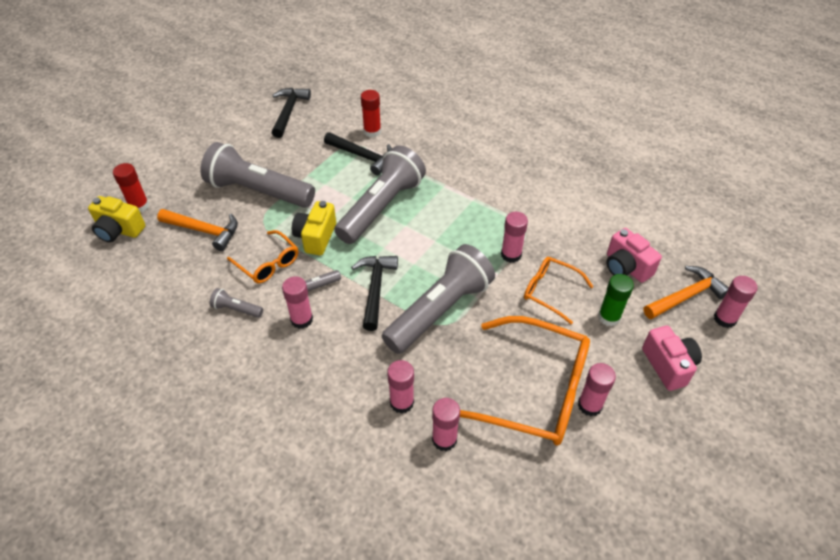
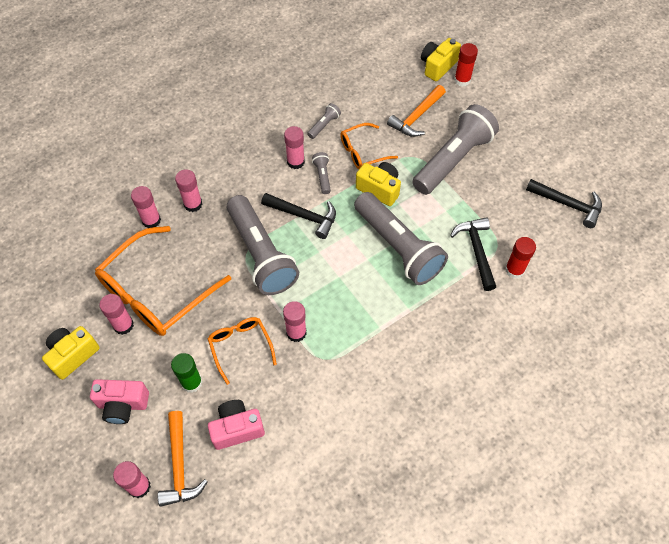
camera: 110 degrees right, 10 degrees up
black hammer [324,132,392,175] -> black hammer turned 120 degrees clockwise [450,217,496,291]
orange glasses [524,257,594,324] -> orange glasses turned 75 degrees counterclockwise [208,317,277,385]
none -> yellow camera [42,326,100,380]

